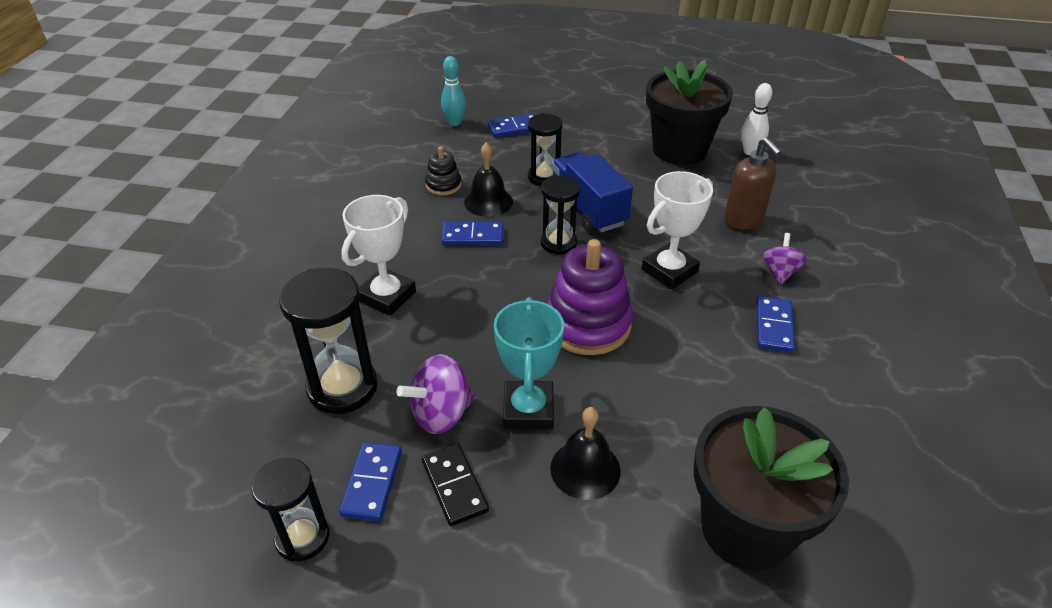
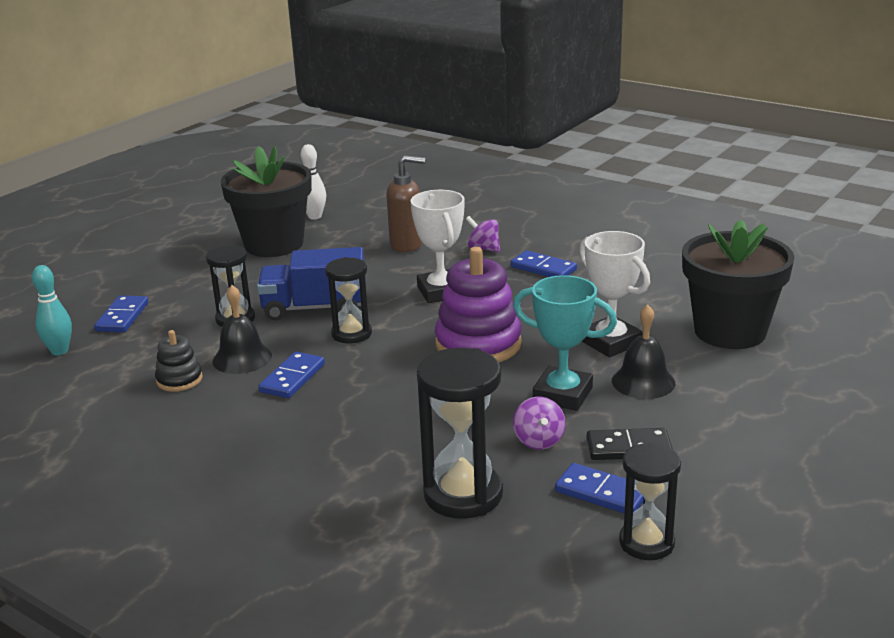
camera: 65 degrees left, 15 degrees down
white trophy [341,195,416,316] -> white trophy moved to [580,231,650,357]
purple spinning top [396,354,476,434] -> purple spinning top [513,397,565,449], size x0.66

